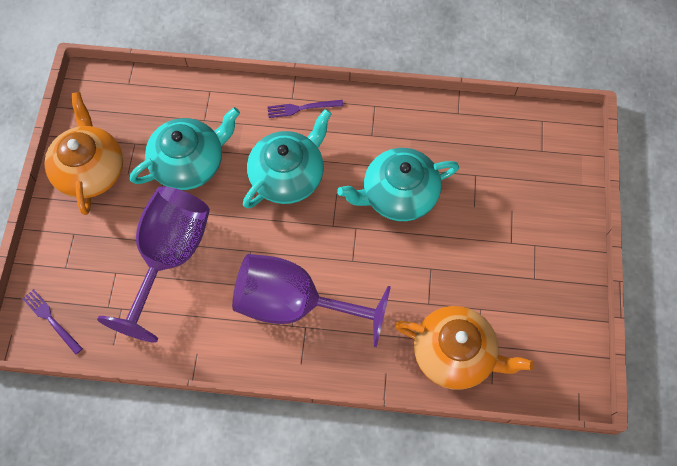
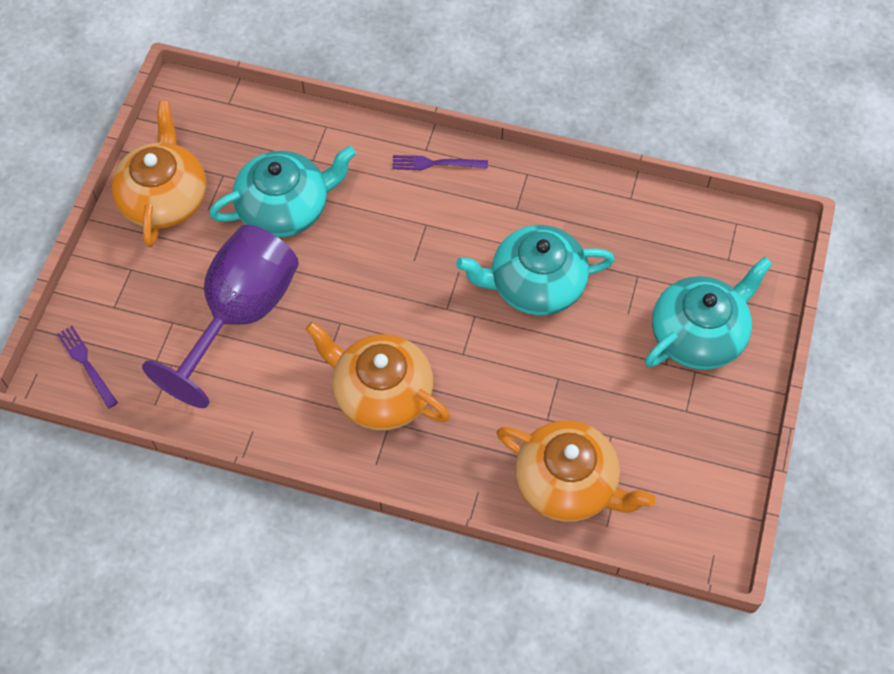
camera: 10 degrees right, 5 degrees down
purple goblet [232,254,391,347] -> orange teapot [305,322,450,430]
turquoise teapot [243,109,332,209] -> turquoise teapot moved to [645,257,773,370]

